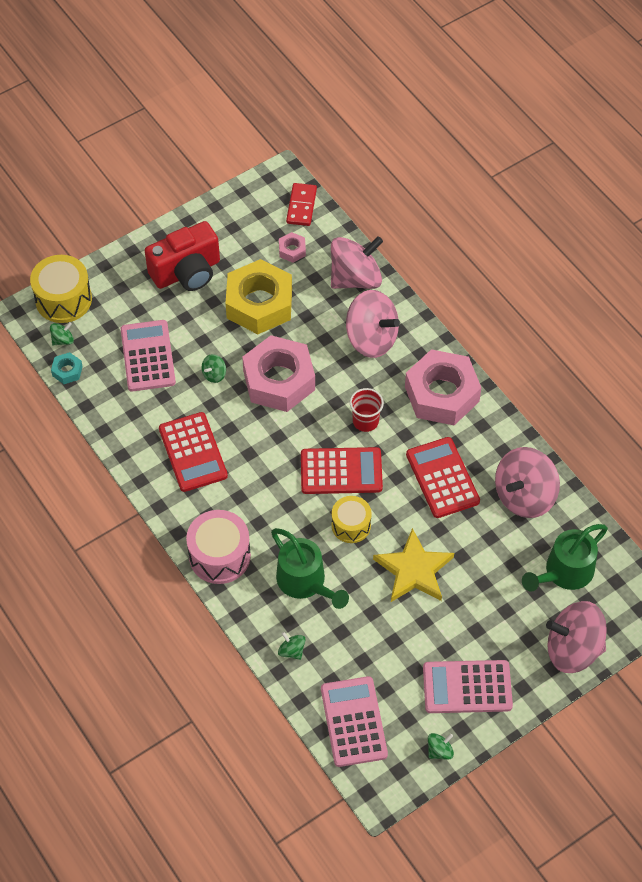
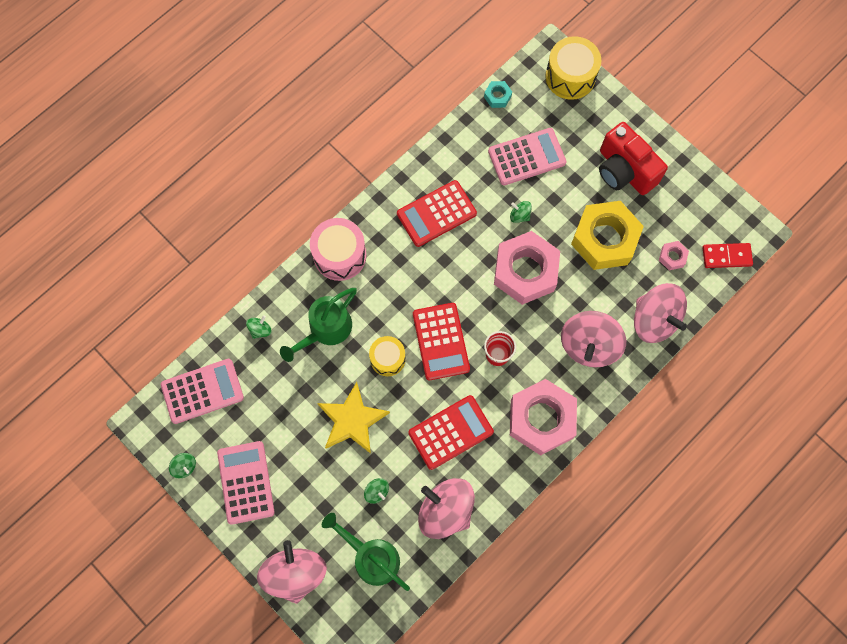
camera: 80 degrees right, 15 degrees up
green spinning top [50,322,74,345] -> green spinning top moved to [364,478,389,504]

